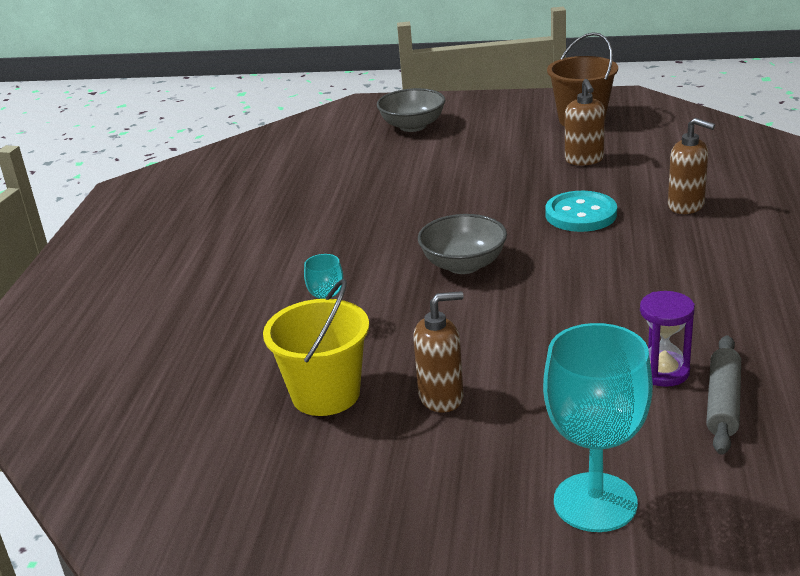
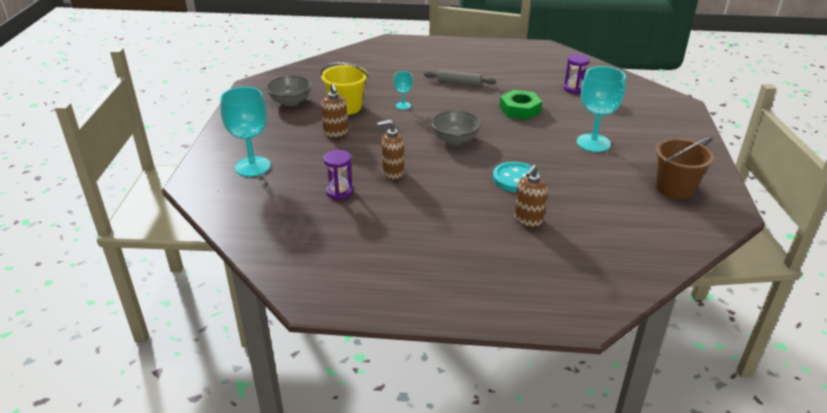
camera: 85 degrees right, 5 degrees up
grey bowl [377,88,445,132] -> grey bowl moved to [266,76,312,106]
brown soap dispenser [565,79,605,166] -> brown soap dispenser moved to [377,120,404,180]
grey rolling pin [706,335,741,455] -> grey rolling pin moved to [424,70,496,86]
none -> green nut [500,90,542,120]
none -> purple hourglass [564,54,590,94]
none -> turquoise goblet [577,66,626,152]

